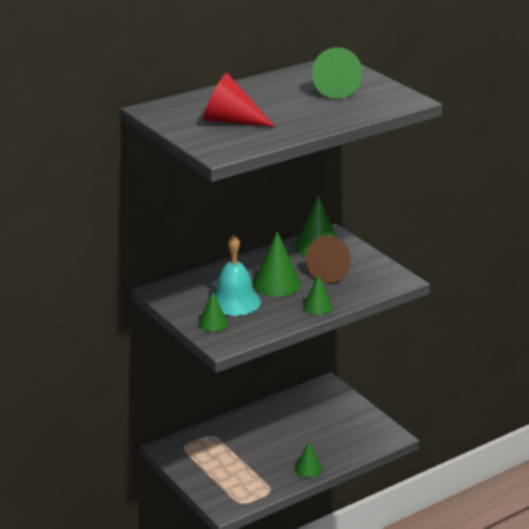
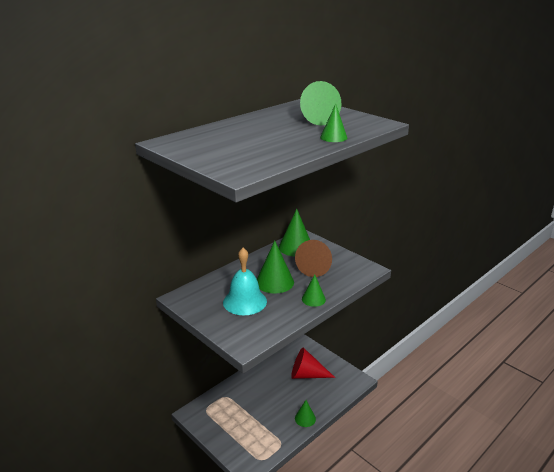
camera: 10 degrees left, 0 degrees up
green cone [198,291,228,332] -> green cone moved to [320,103,348,142]
red cone [203,73,275,127] -> red cone moved to [291,348,335,379]

